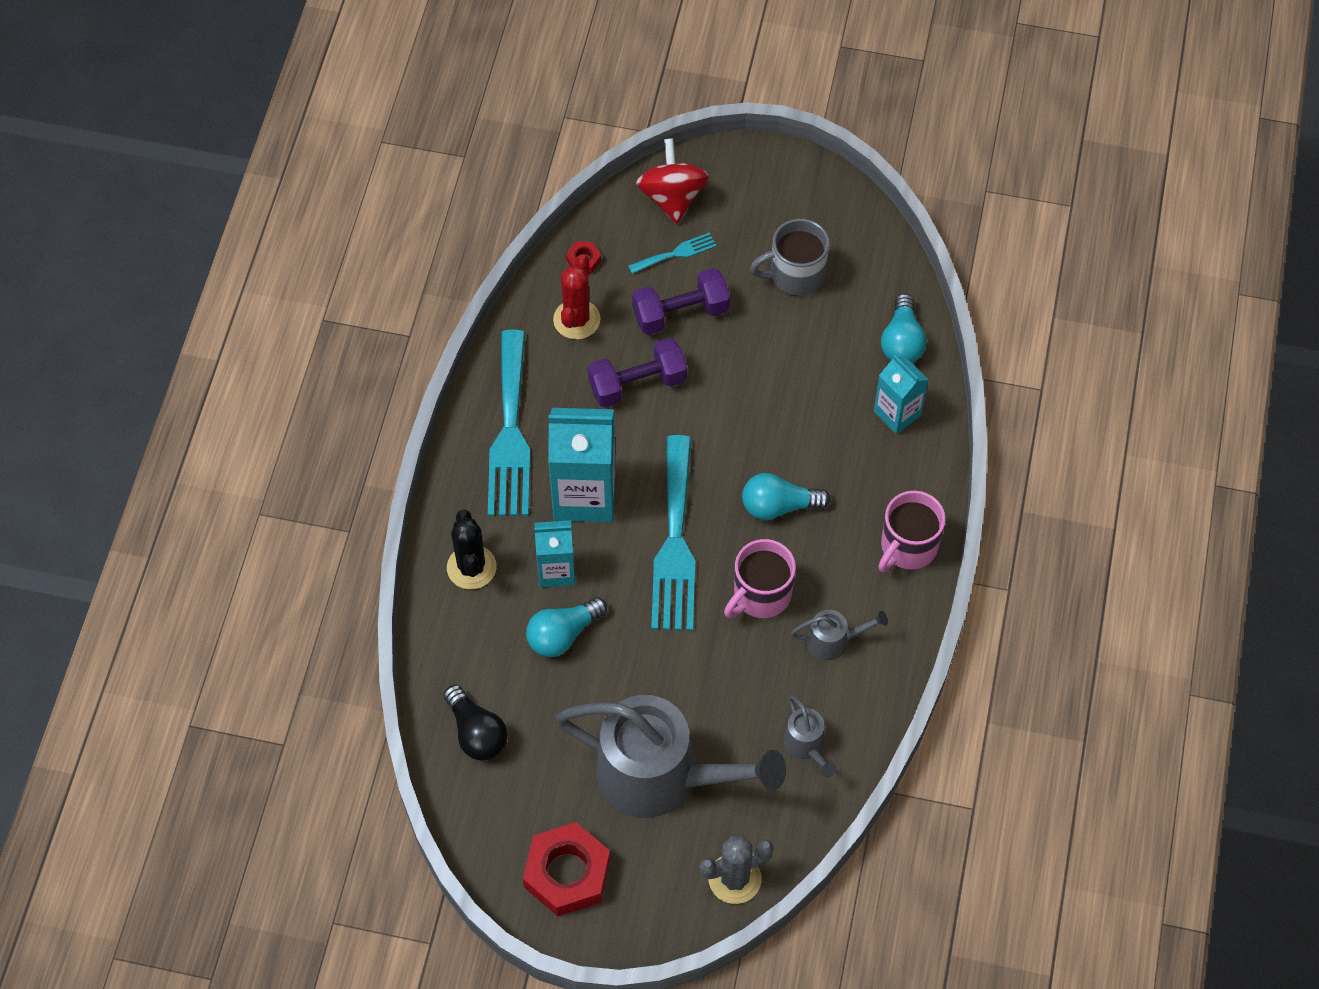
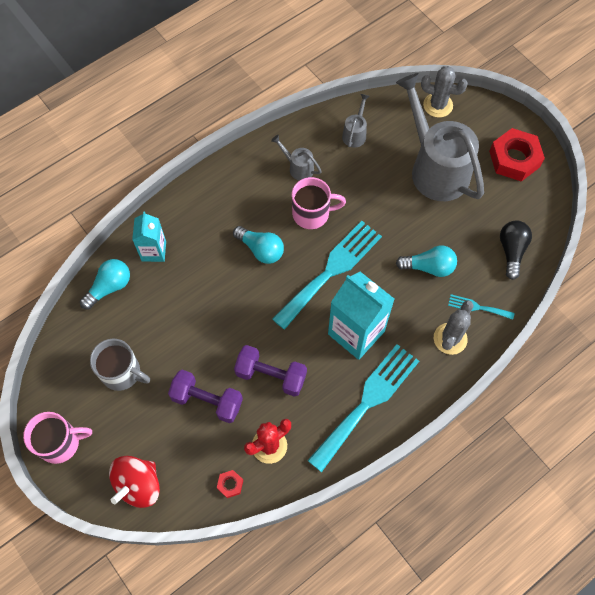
camera: 140 degrees left, 5 degrees up
black cactus [447,510,497,589] -> grey cactus [434,300,474,355]
turquoise carton [534,520,575,587] -> none
turquoise fork [628,232,717,274] -> turquoise fork moved to [448,294,515,320]
pink mug [878,491,946,572] -> pink mug moved to [23,412,92,464]

